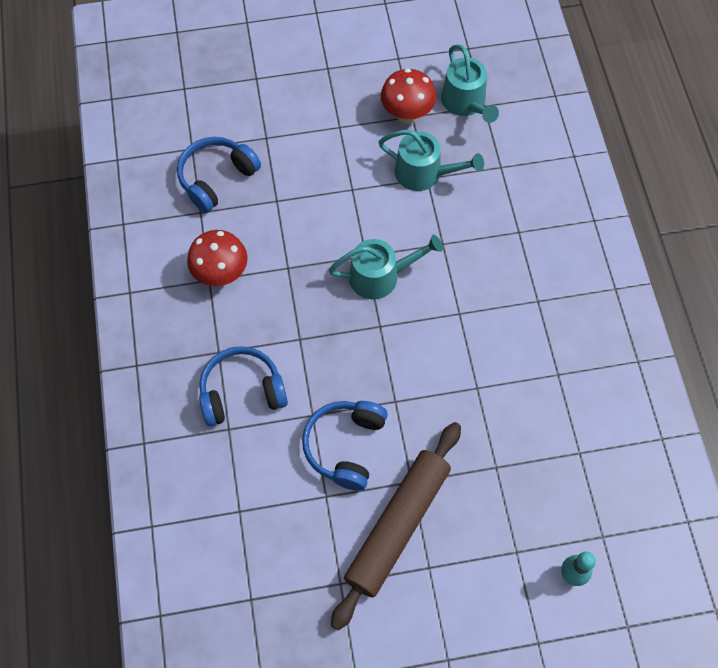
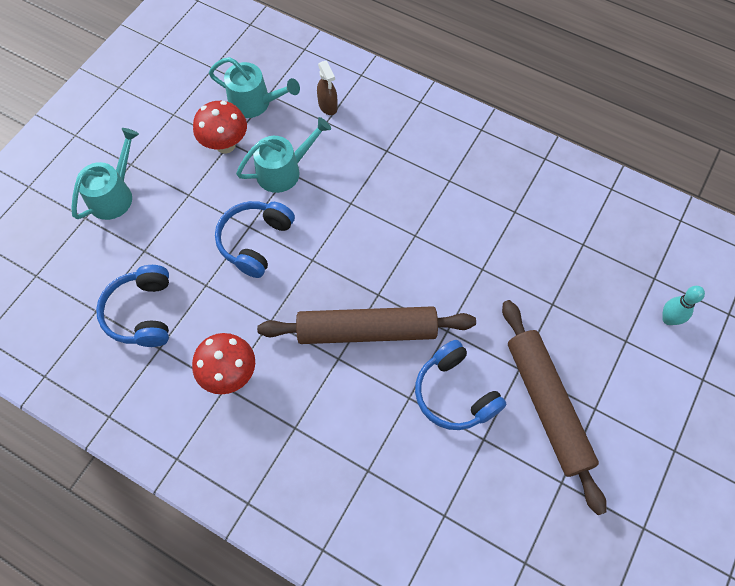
camera: 50 degrees left, 0 degrees up
blue headphones [199,346,288,426] -> blue headphones moved to [215,201,295,278]
turquoise watering can [329,235,443,300] -> turquoise watering can moved to [71,128,139,220]
none -> brown rolling pin [257,306,476,344]
none -> brown spray bottle [317,61,338,115]

